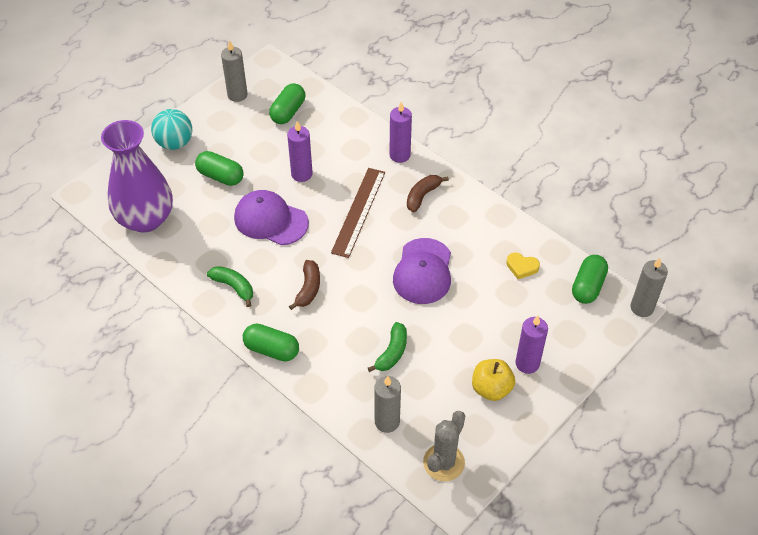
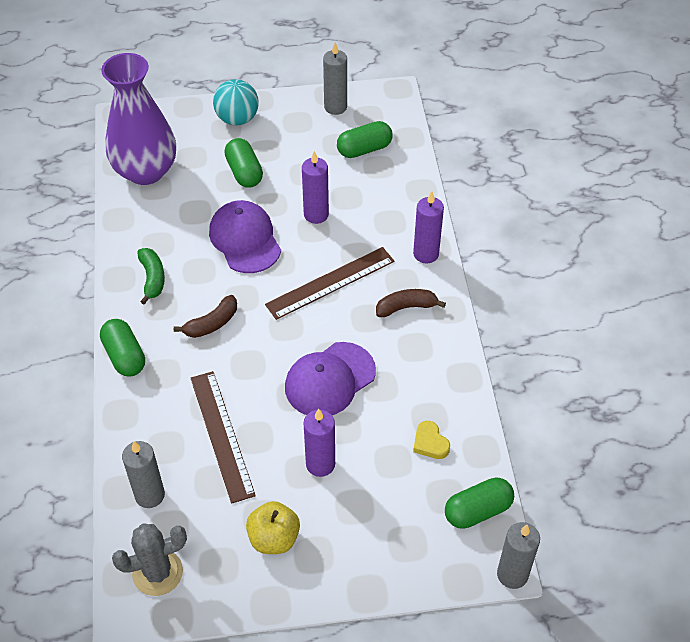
camera: 40 degrees right, 0 degrees up
green banana [368,322,407,372] -> brown ruler [191,371,256,504]
purple candle [515,316,548,374] -> purple candle moved to [304,409,335,477]

